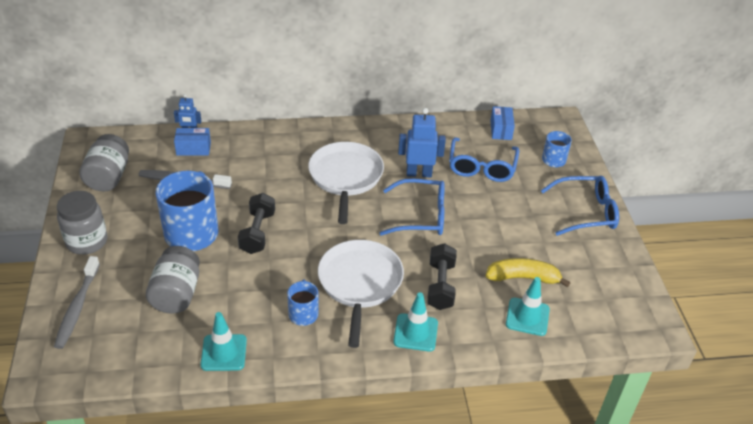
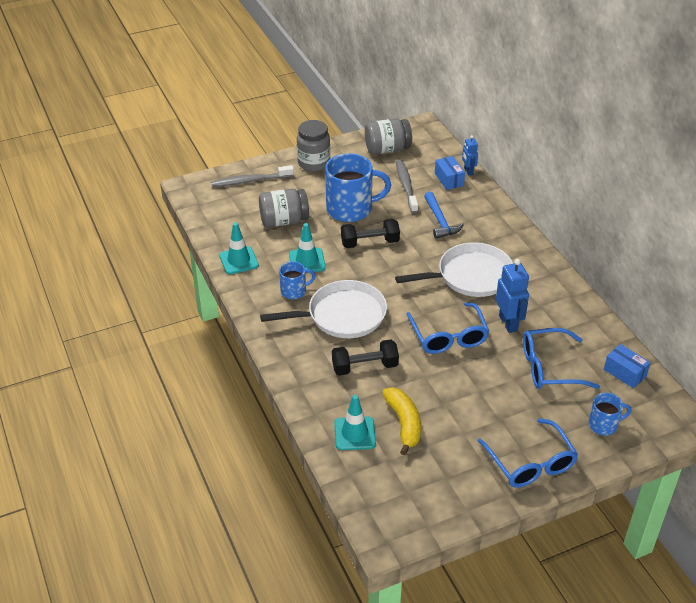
camera: 75 degrees right, 0 degrees up
turquoise traffic cone [393,292,438,352] -> turquoise traffic cone moved to [289,223,326,273]
blue box [490,106,515,140] -> blue box turned 60 degrees clockwise [604,344,651,388]
none -> blue hammer [424,192,464,238]

